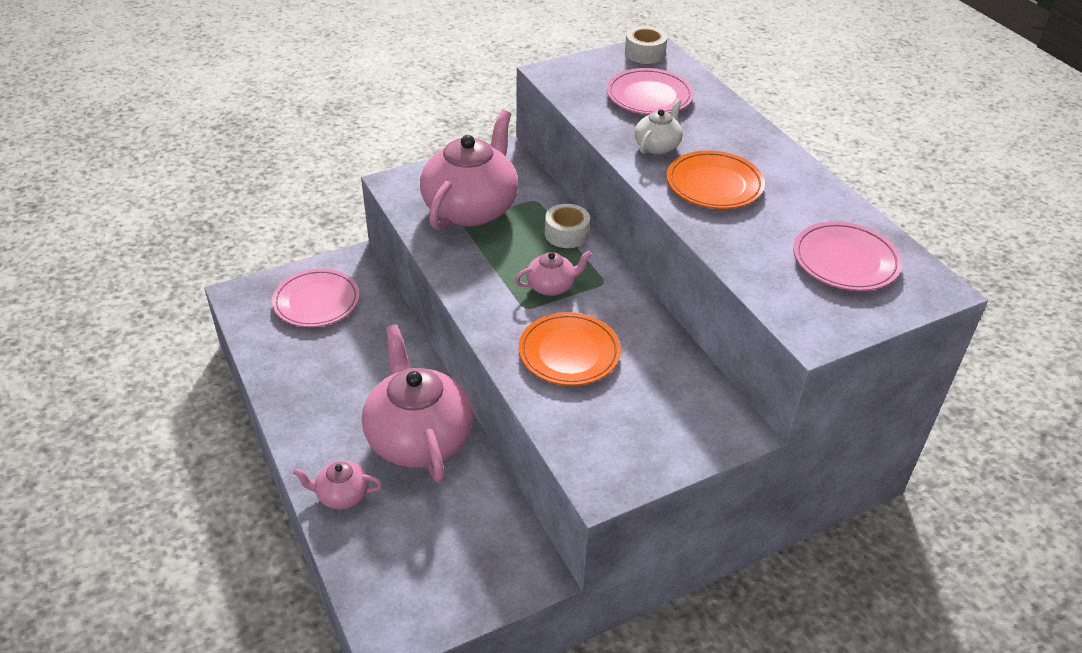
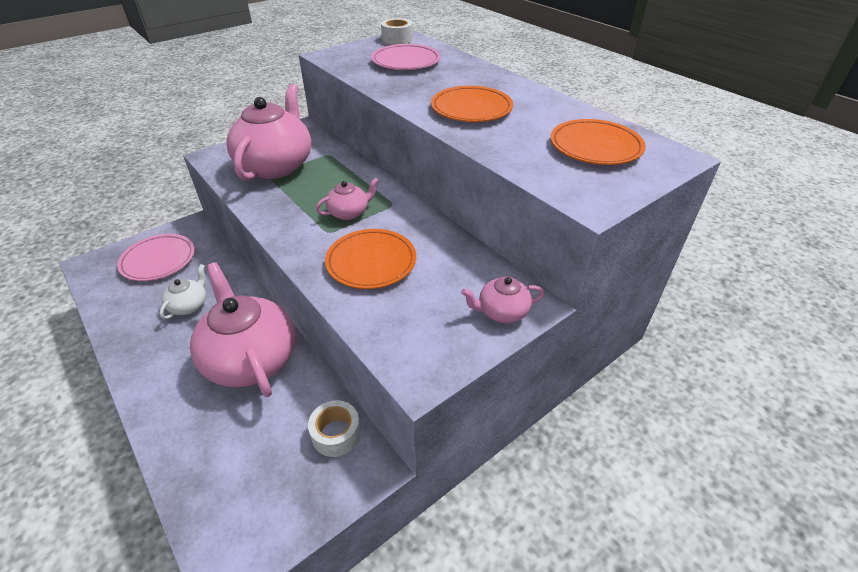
camera: 10 degrees left, 0 degrees up
pink teapot [292,460,382,509] -> pink teapot moved to [461,276,544,323]
white tape [545,204,590,248] -> white tape moved to [308,400,361,457]
white teapot [635,99,683,155] -> white teapot moved to [159,264,206,319]
pink plate [793,221,902,291] -> orange plate [550,119,646,165]

